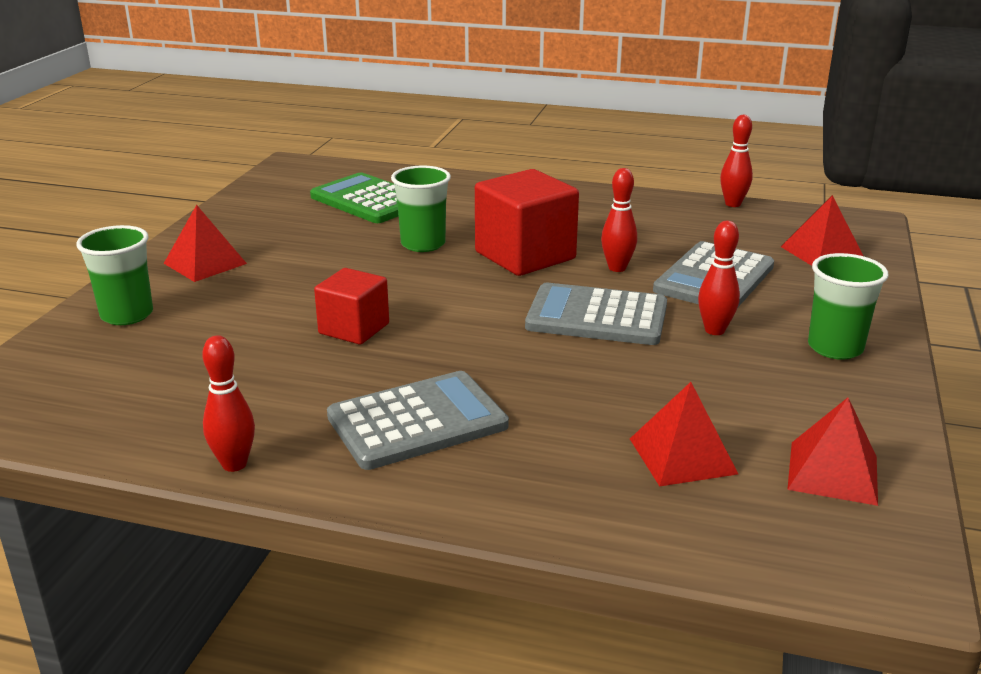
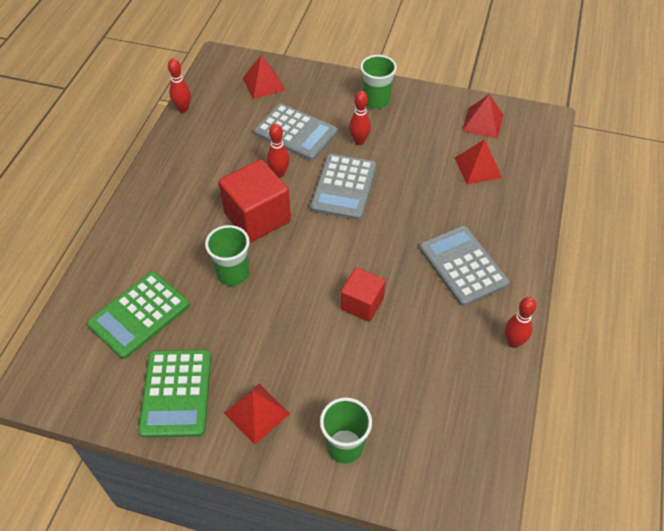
camera: 90 degrees left, 25 degrees up
none -> green calculator [138,349,211,438]

